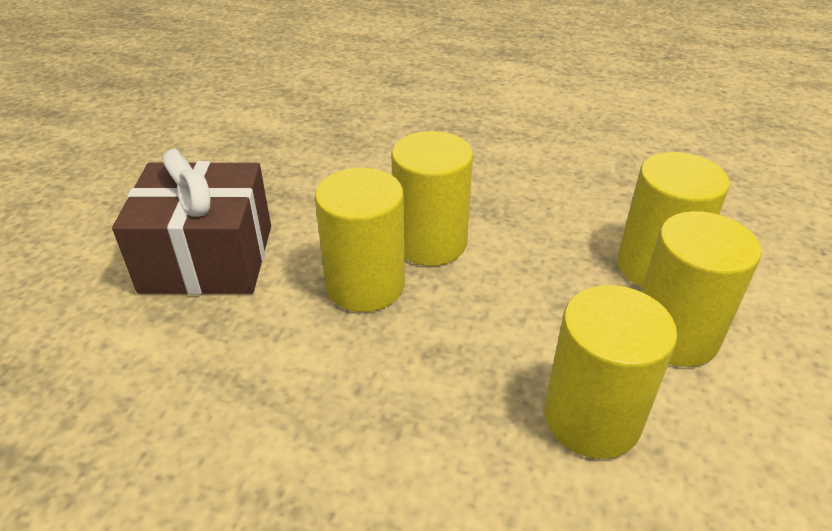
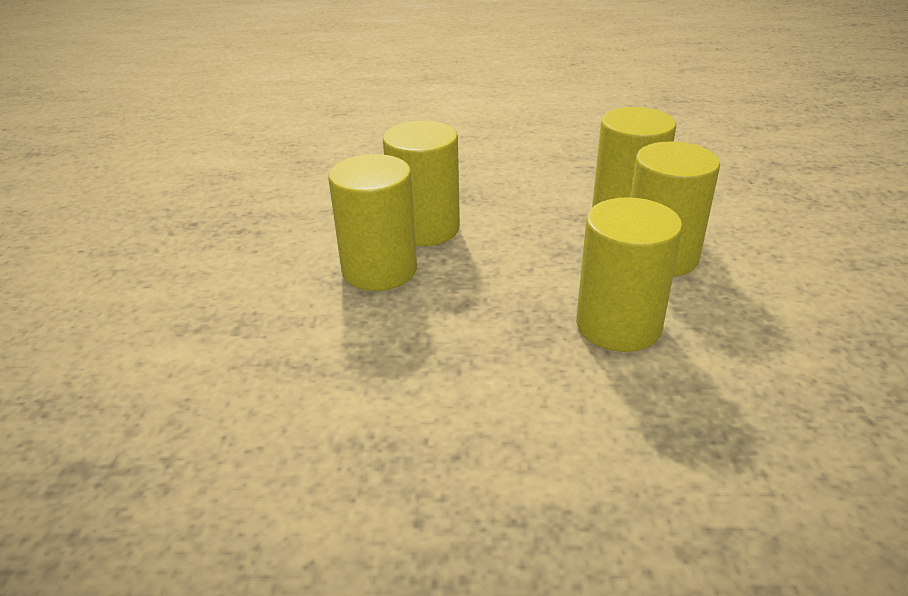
camera: 15 degrees left, 5 degrees down
brown gift [112,149,271,295] -> none

